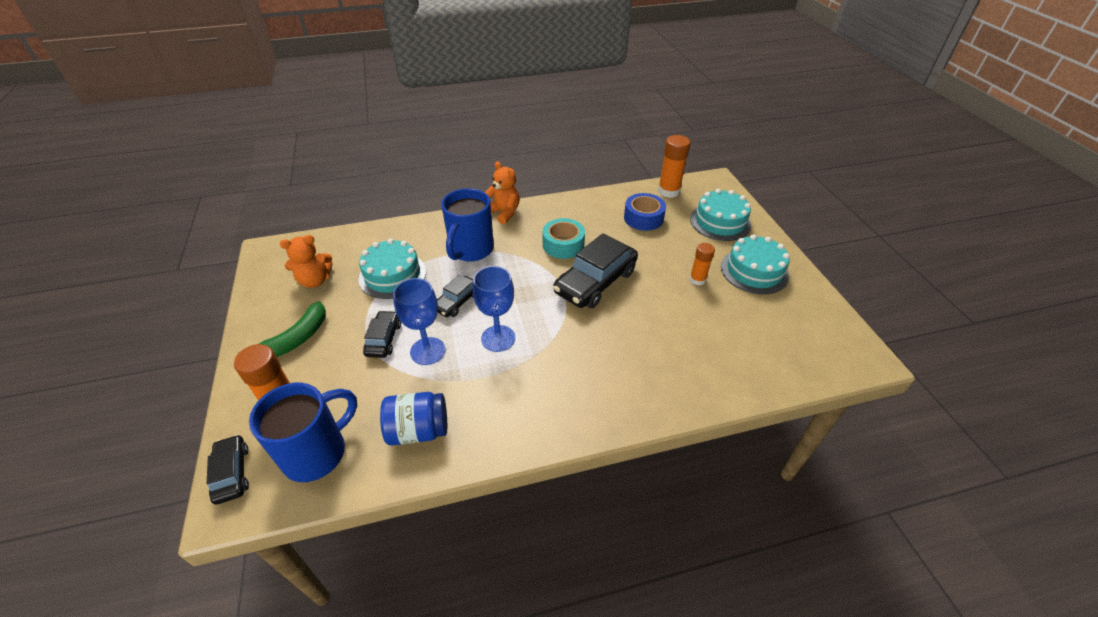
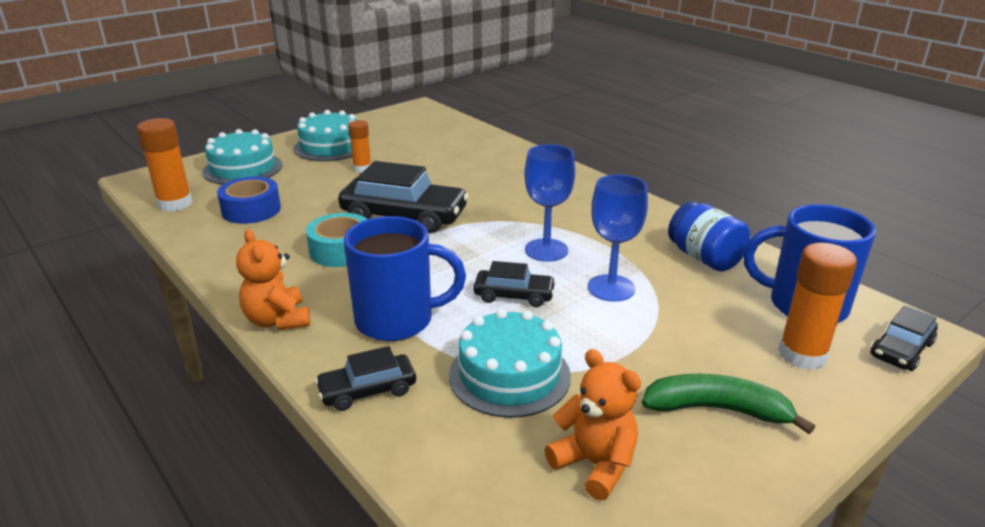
camera: 115 degrees left, 15 degrees down
black car [363,311,401,358] -> black car moved to [315,346,416,411]
orange teddy bear [485,161,520,224] -> orange teddy bear turned 45 degrees counterclockwise [236,229,310,330]

